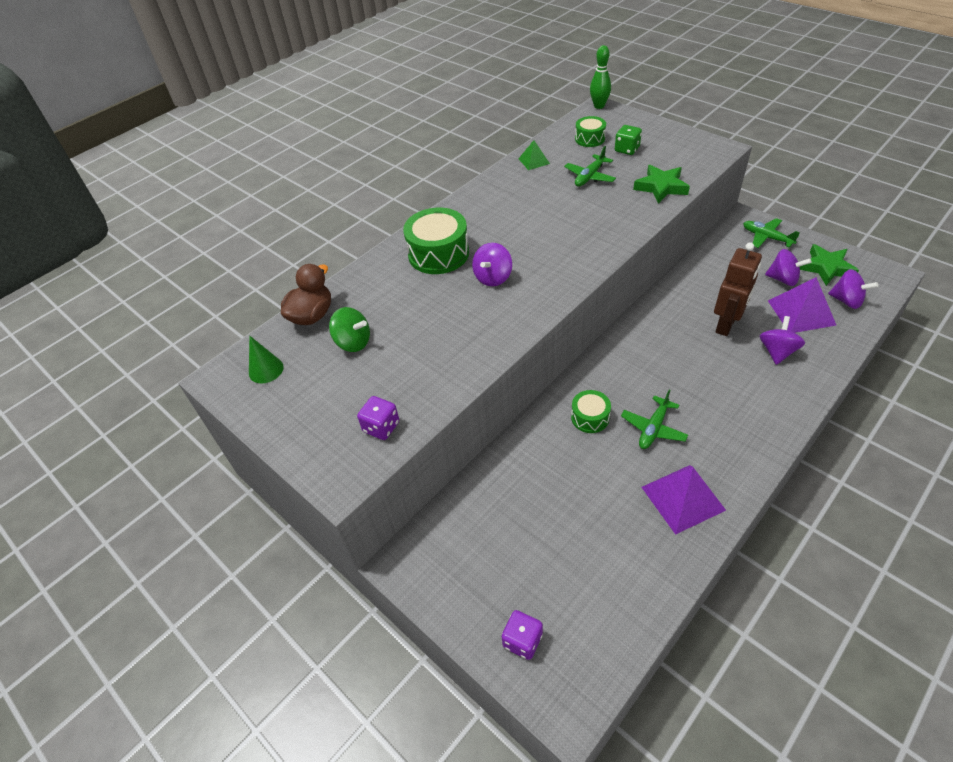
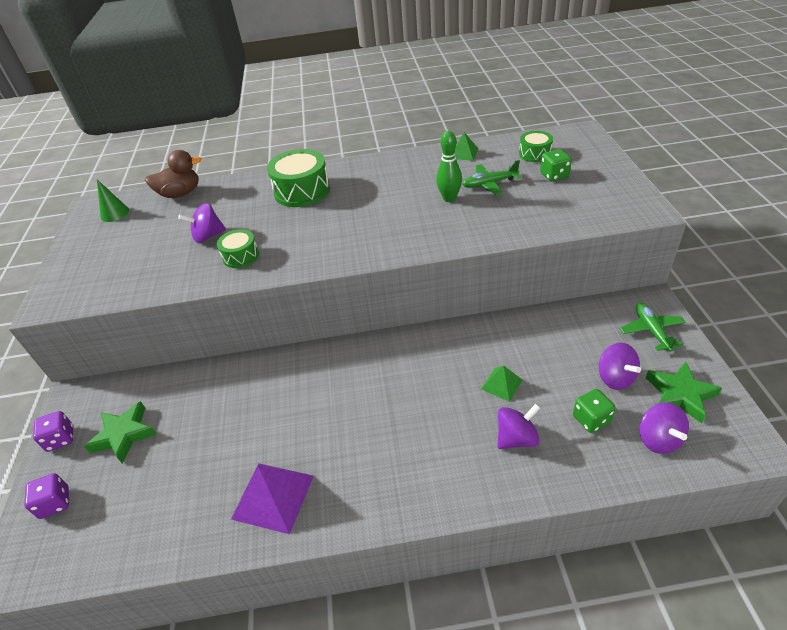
camera: 40 degrees right, 5 degrees down
green spinning top [329,307,370,352] -> none
purple dice [357,396,399,440] -> purple dice moved to [33,411,73,452]
purple spinning top [472,243,512,286] -> purple spinning top moved to [178,203,226,243]
green drum [571,390,611,433] -> green drum moved to [217,229,259,268]
green bowling pin [590,45,611,109] -> green bowling pin moved to [436,131,462,202]
green plane [621,390,688,449] -> none
green star [633,165,690,204] -> green star moved to [84,401,157,464]
brown robot [714,242,762,336] -> green pyramid [481,365,523,402]
purple pyramid [768,277,836,333] -> green dice [573,389,616,433]

